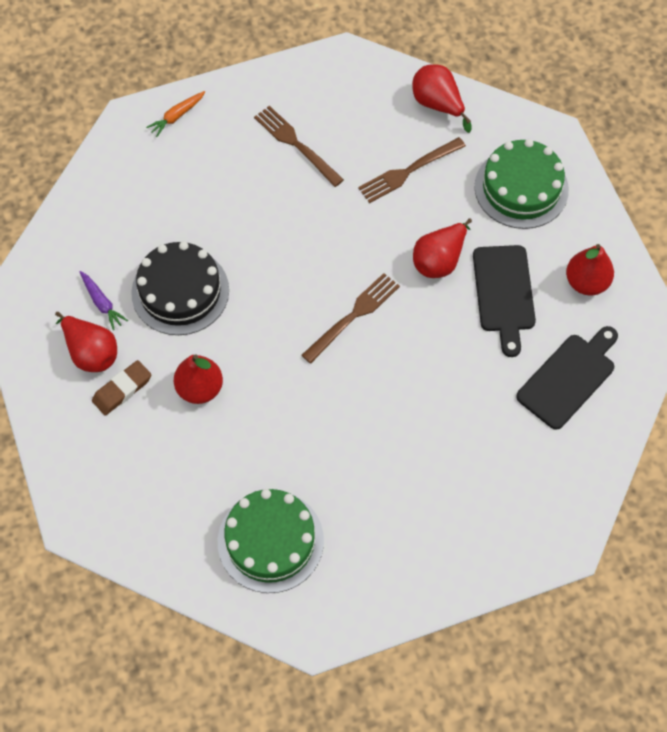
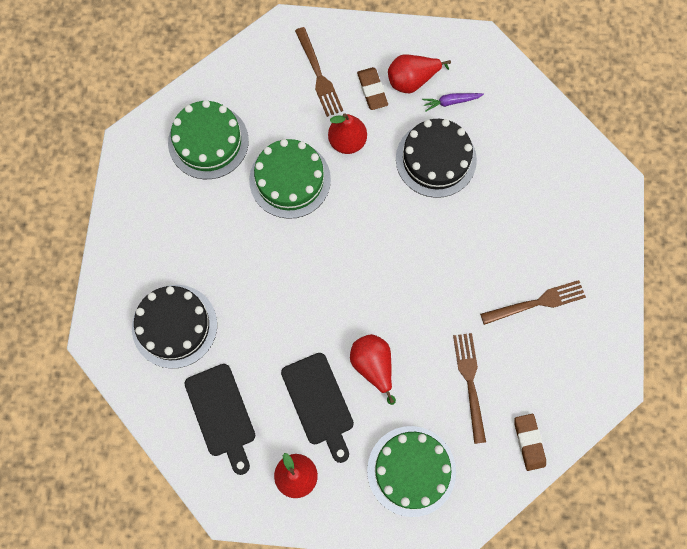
camera: 115 degrees right, 10 degrees up
orange carrot [146,91,205,137] -> none
brown fork [301,273,400,364] -> brown fork moved to [295,27,343,117]
red pear [412,64,472,133] -> brown eraser [514,414,546,471]
black cutting board [473,245,536,357] -> black cutting board turned 135 degrees counterclockwise [281,353,354,463]
none -> black cake [132,285,217,369]
none -> green cake [249,139,331,219]

